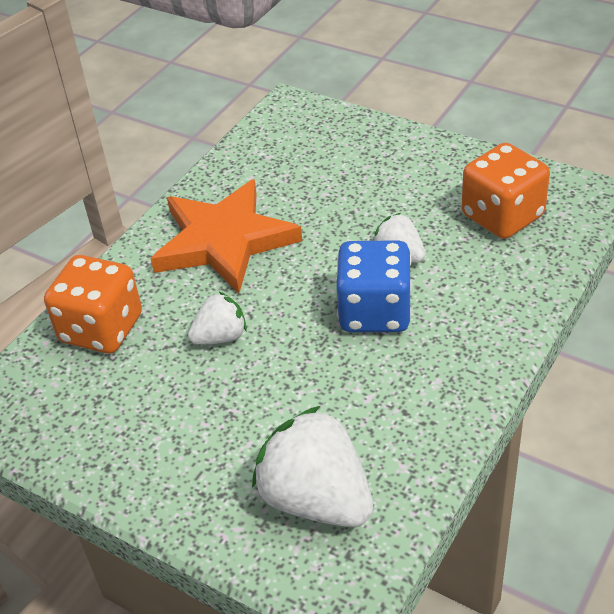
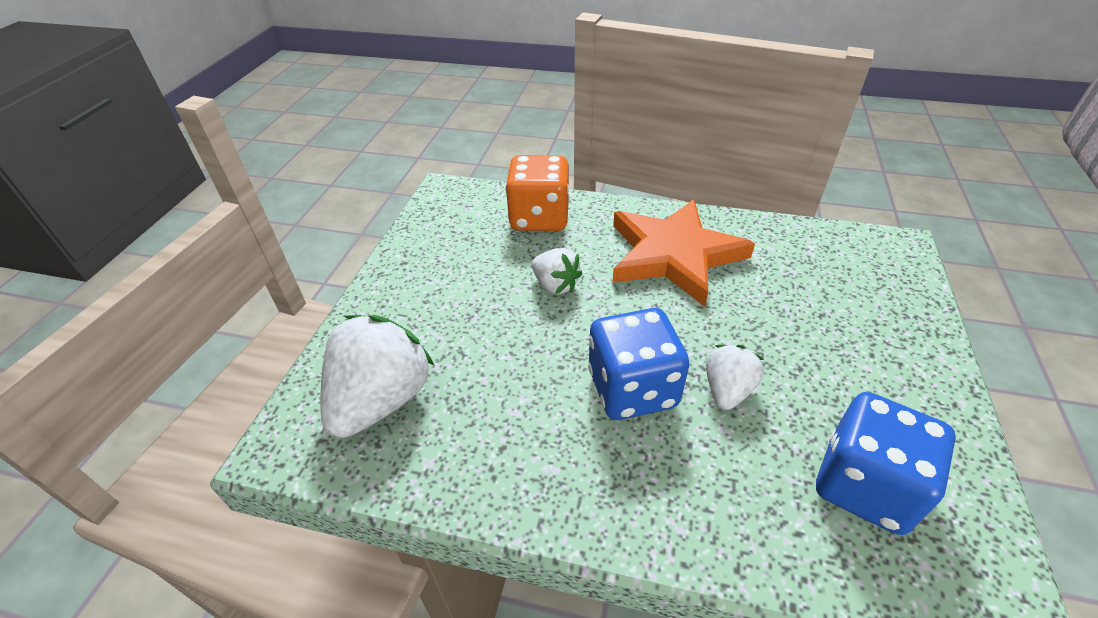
camera: 70 degrees right, 0 degrees up
orange dice [462,143,550,239] -> blue dice [816,392,956,535]

